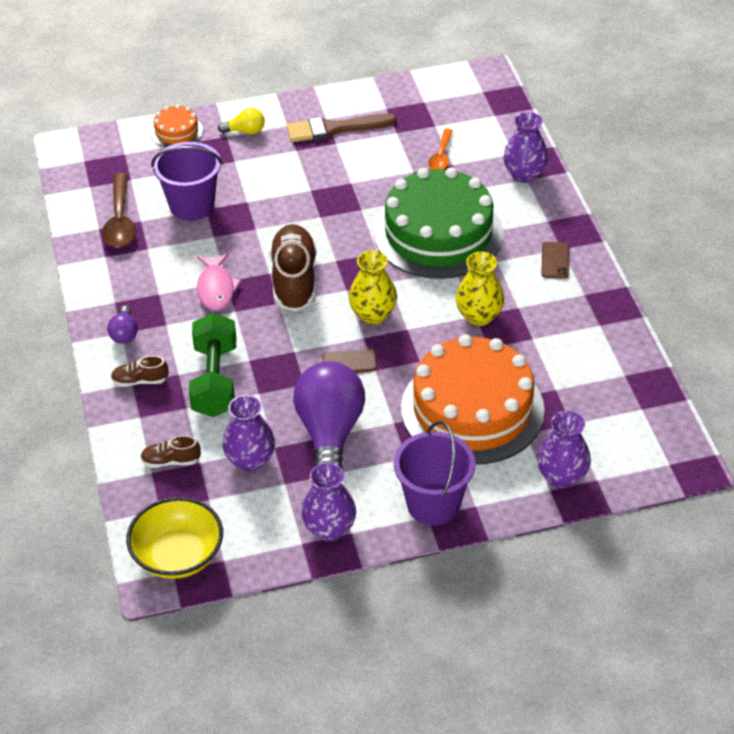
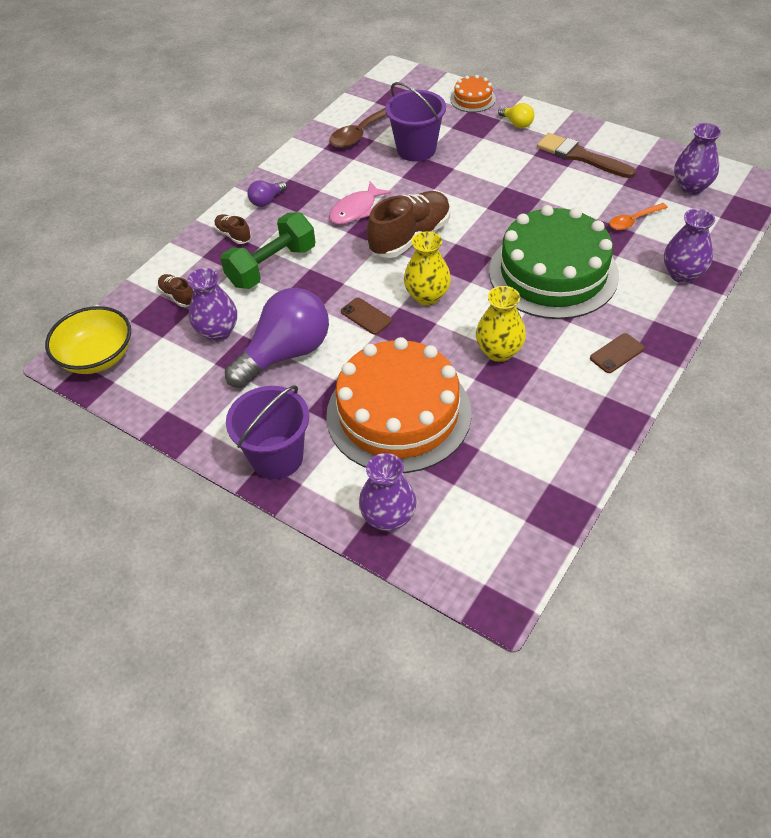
camera: 50 degrees right, 5 degrees up
purple vase [301,463,356,541] -> purple vase moved to [674,123,722,195]

